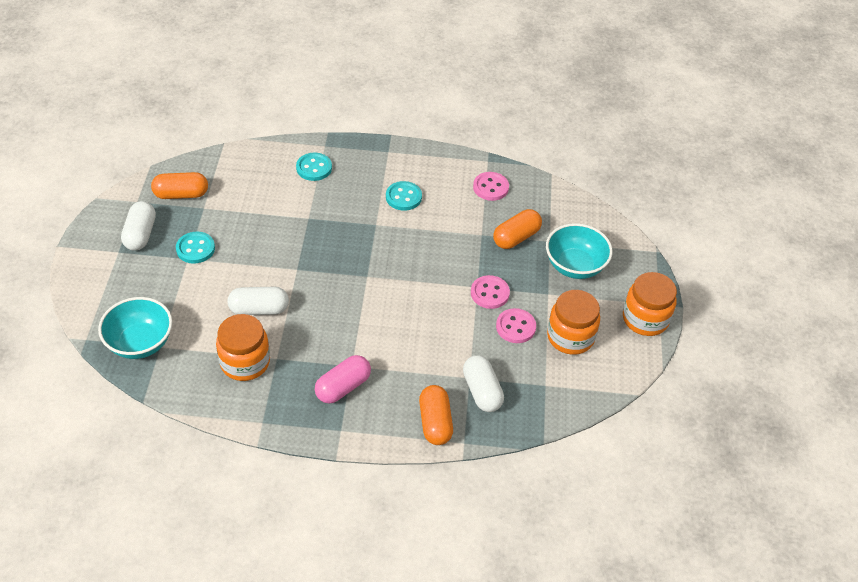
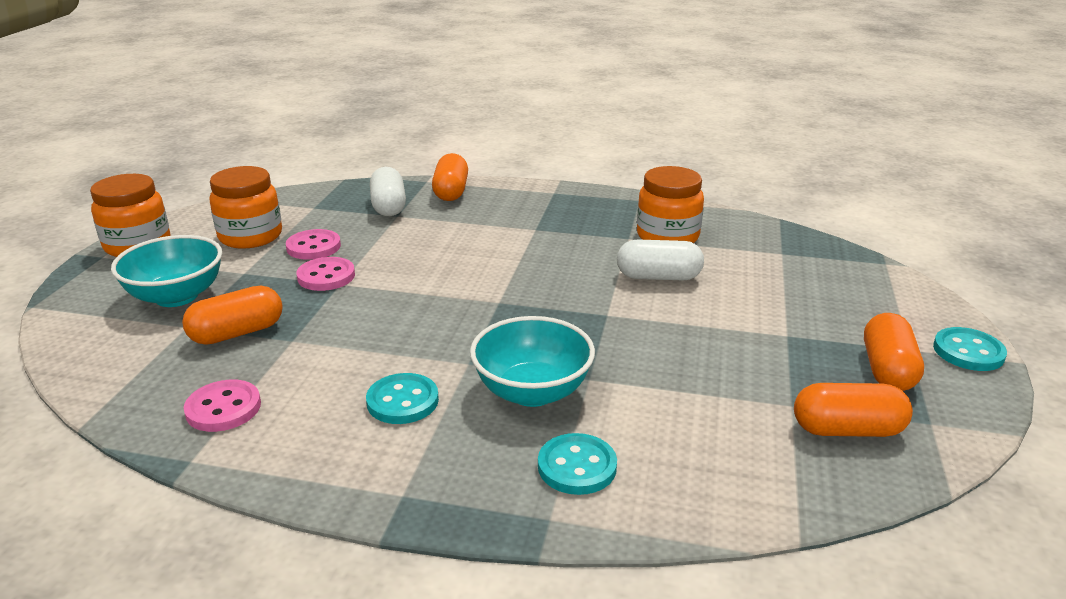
camera: 170 degrees left, 20 degrees down
turquoise bowl [98,297,172,359] -> turquoise bowl moved to [470,316,595,407]
white capsule [121,201,156,251] -> orange capsule [864,313,924,391]
turquoise button [176,231,215,264] -> turquoise button moved to [933,327,1007,371]
pink capsule [315,355,371,403] -> none

